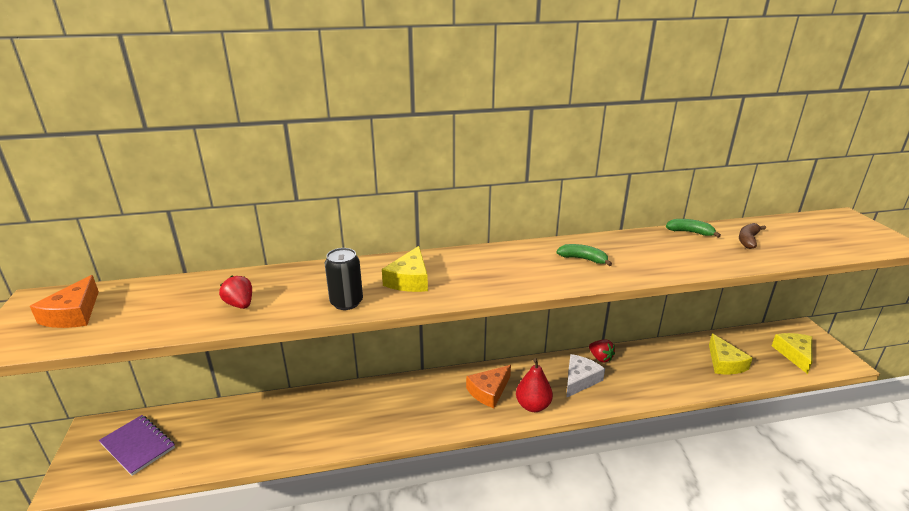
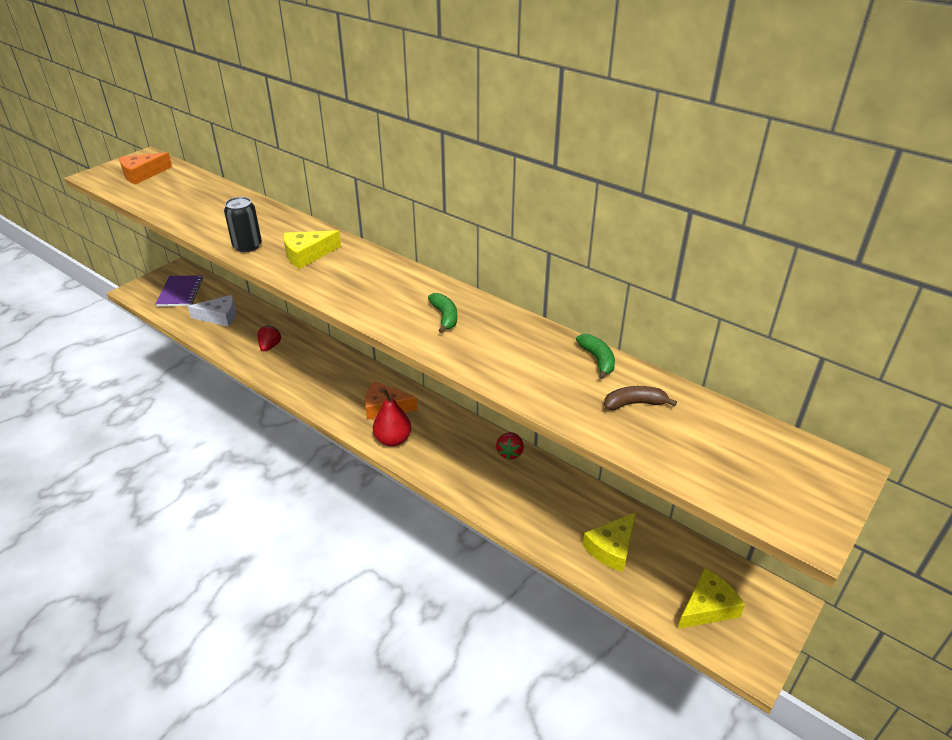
camera: 50 degrees right, 10 degrees up
red strawberry [219,276,252,309] -> red strawberry moved to [257,325,281,352]
white cheese [566,354,605,398] -> white cheese moved to [188,295,236,327]

